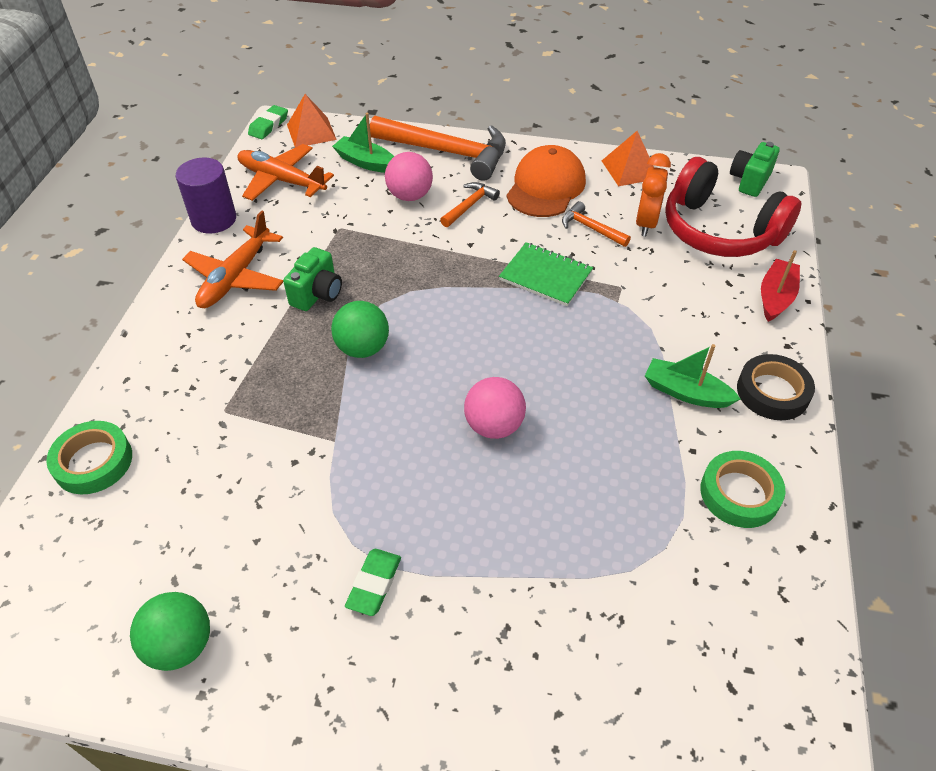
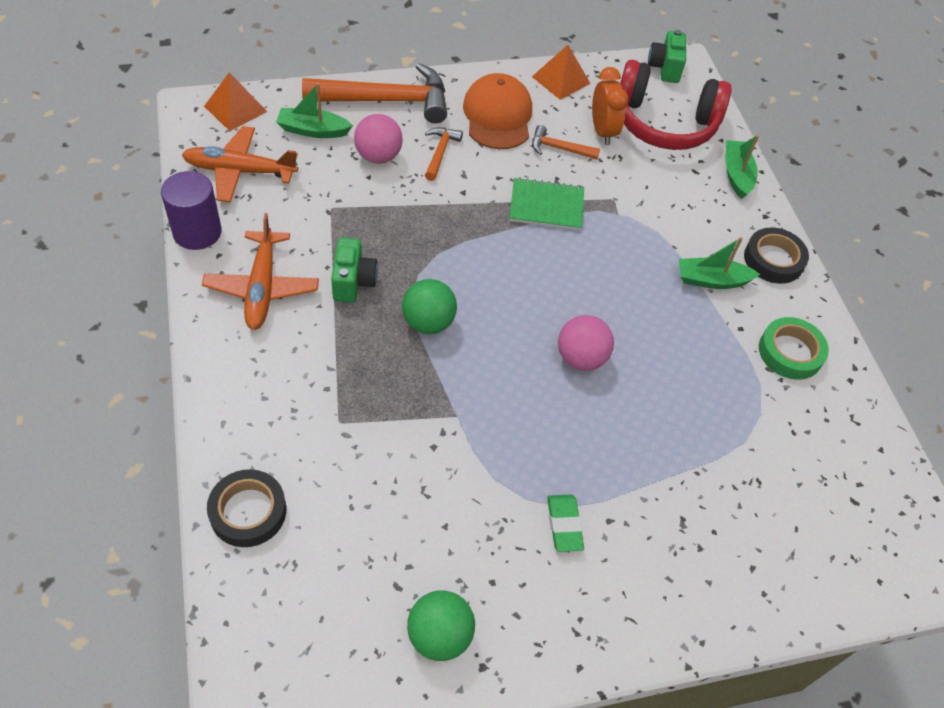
camera: 30 degrees left, 5 degrees up
green tape [46,421,132,494] -> black tape [207,469,286,547]
green eraser [248,105,288,139] -> none
red boat [761,250,800,322] -> green boat [726,135,759,199]

